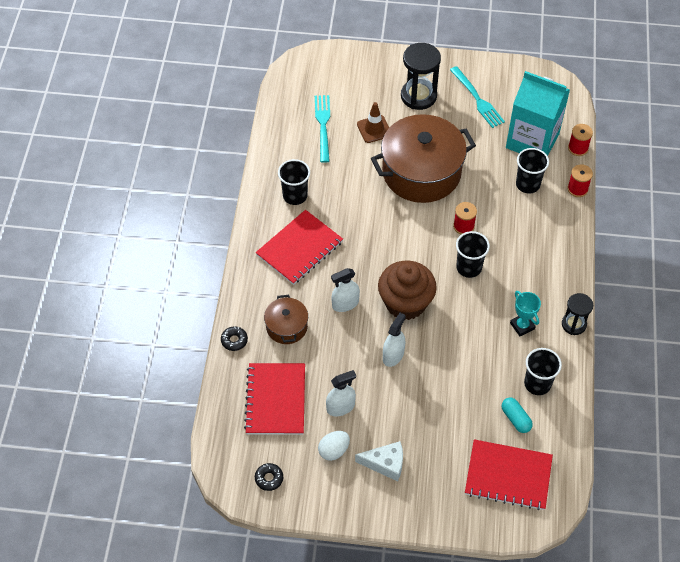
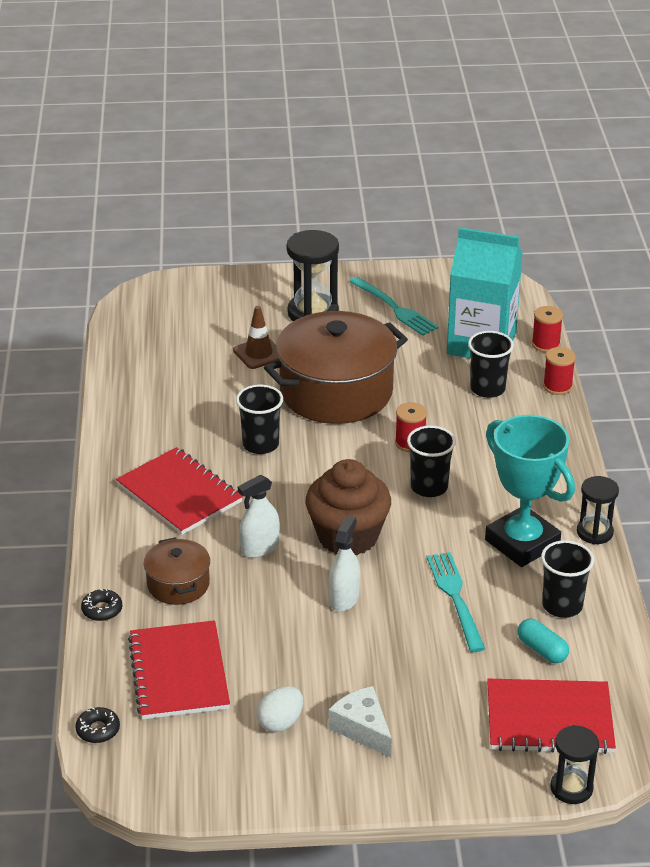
camera: 10 degrees left, 20 degrees down
black donut [255,463,283,491] -> black donut moved to [75,707,120,743]
red notebook [256,210,343,285] -> red notebook turned 75 degrees counterclockwise [116,447,243,535]
black cup [278,159,310,205] -> black cup moved to [236,384,283,454]
turquoise fork [315,95,330,163] -> turquoise fork moved to [427,552,485,652]
white spray bottle [326,370,356,416] -> none
white cheese [355,441,403,482] -> white cheese turned 120 degrees counterclockwise [328,686,392,758]
turquoise trophy [510,291,541,336] -> turquoise trophy [485,415,575,567], size x2.00
none -> black hourglass [550,725,599,804]

